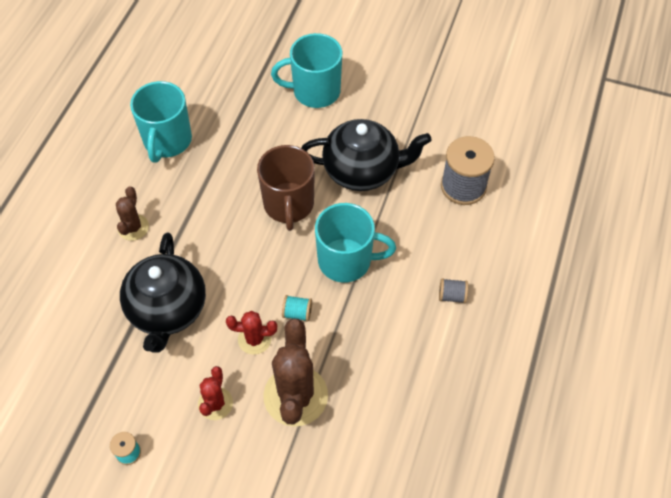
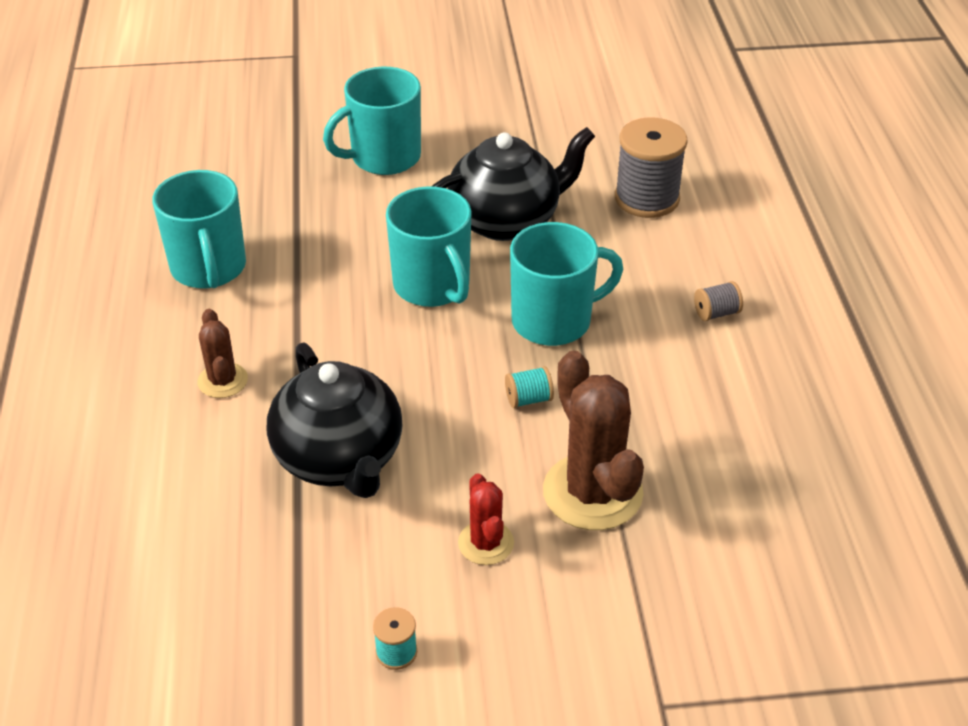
camera: 25 degrees left, 15 degrees down
red cactus [226,311,277,355] -> none
brown mug [257,145,315,231] -> turquoise mug [386,186,472,307]

